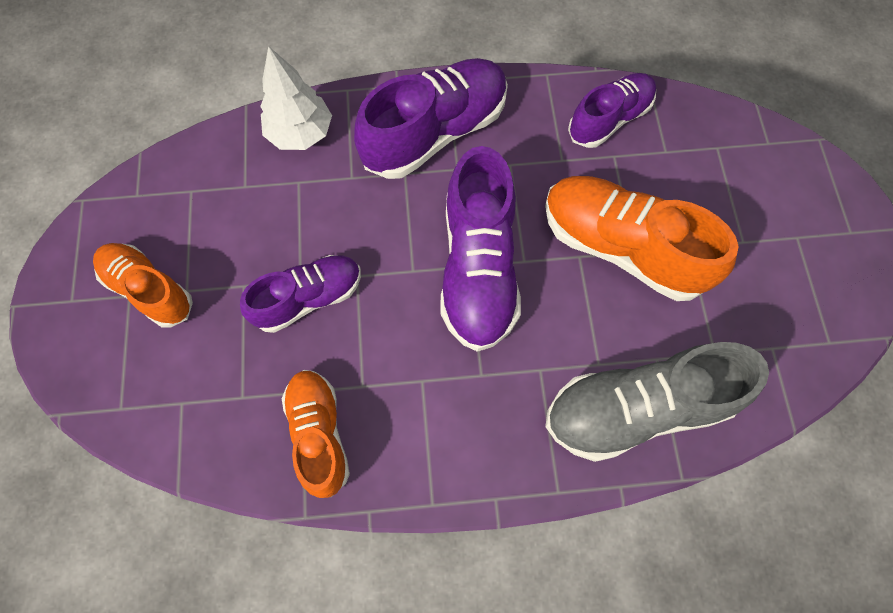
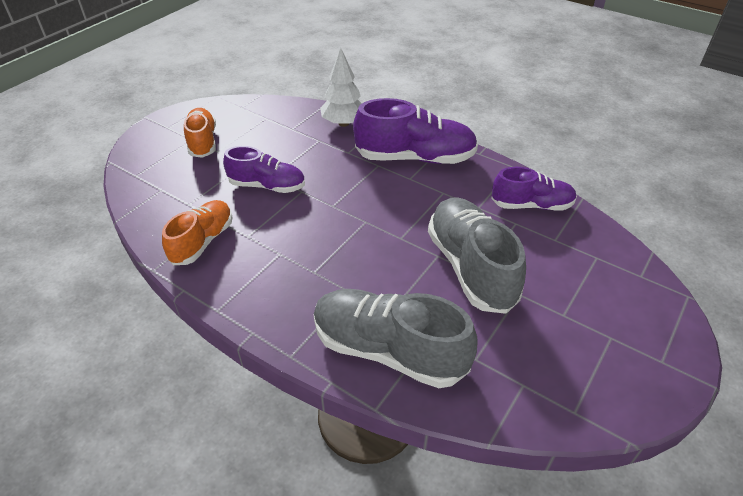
camera: 40 degrees right, 25 degrees down
purple shoe [440,146,521,352] -> none
orange shoe [545,176,739,301] -> grey shoe [428,197,526,314]

